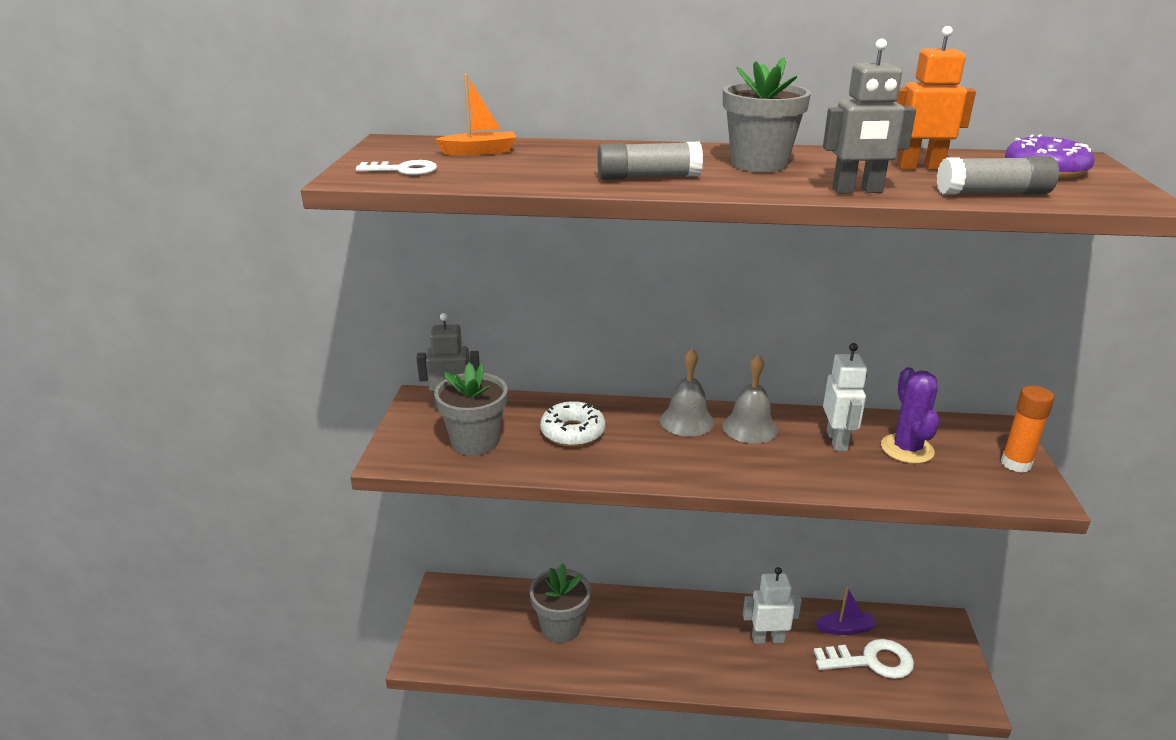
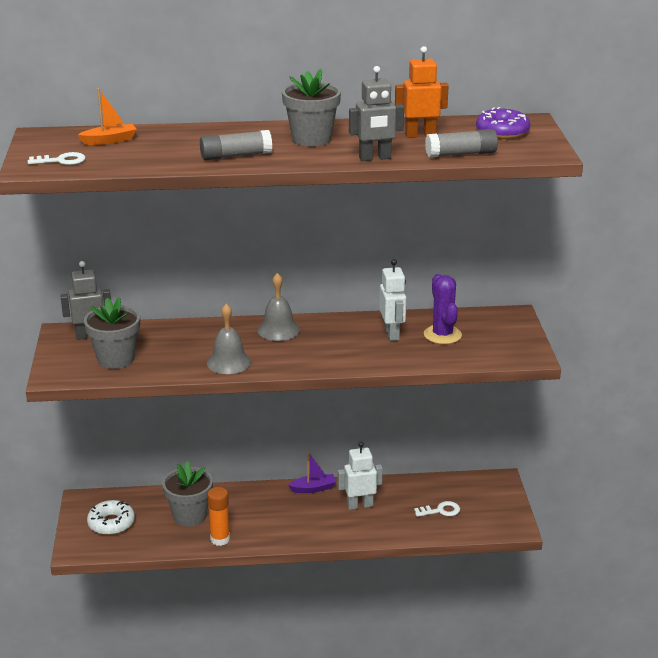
camera: 10 degrees left, 0 degrees up
white donut [540,401,605,447] -> white donut moved to [87,500,135,535]
grey bell [722,354,778,444] -> grey bell moved to [207,304,251,374]
white key [813,639,914,679] -> white key [414,501,460,517], size x0.60
purple boat [815,587,876,635] -> purple boat moved to [288,452,336,493]
orange glue stick [1001,386,1055,473] -> orange glue stick moved to [207,487,230,546]

